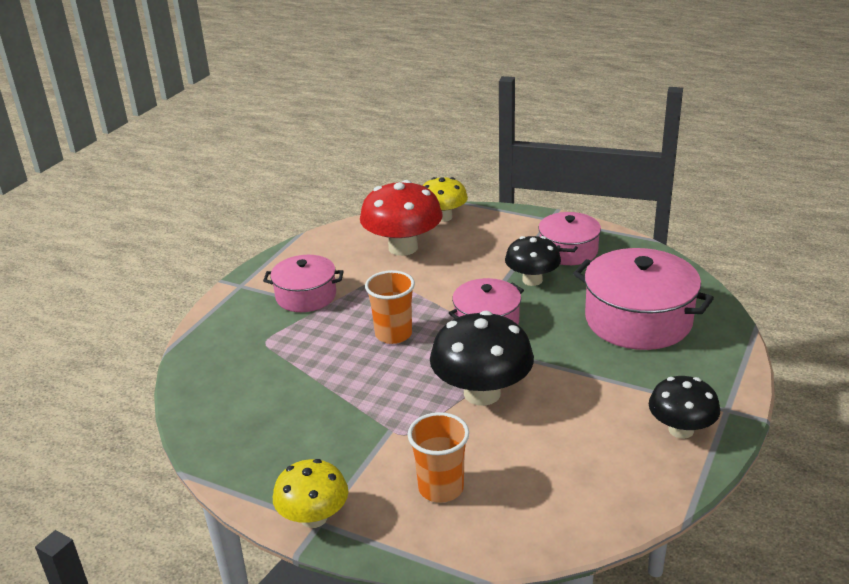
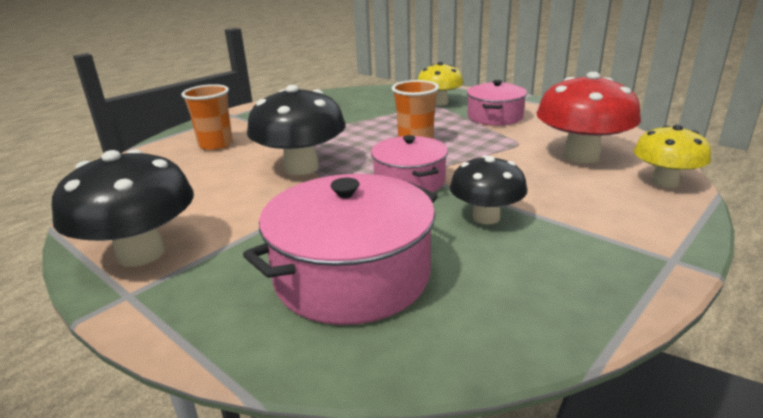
camera: 105 degrees right, 5 degrees down
yellow mushroom [273,459,348,528] -> yellow mushroom moved to [418,62,464,106]
pink pot [539,212,601,265] -> none
black mushroom [649,376,720,439] -> black mushroom [51,149,194,267], size x1.57

